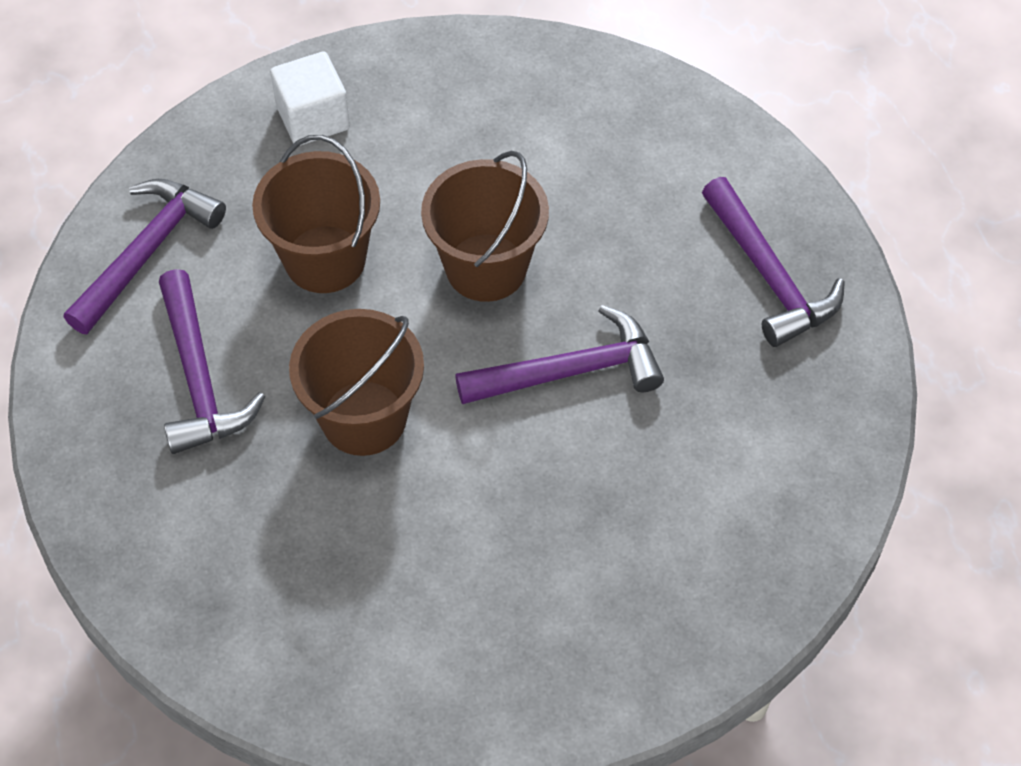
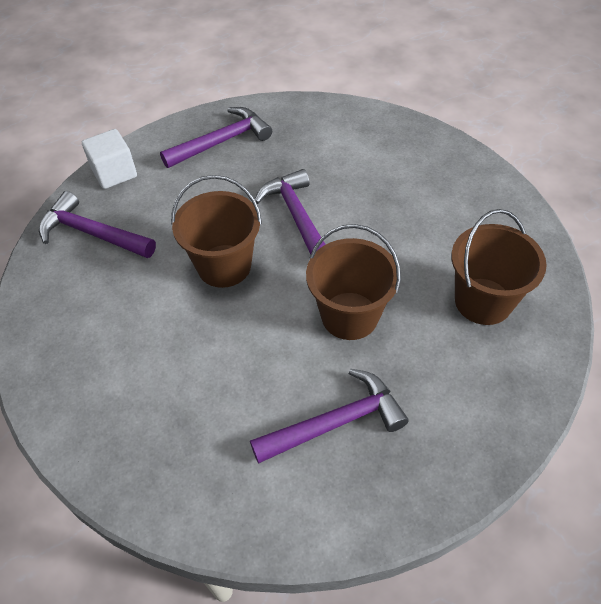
camera: 95 degrees left, 5 degrees down
purple hammer [64,179,226,334] -> purple hammer moved to [39,191,156,258]
brown bucket [252,135,380,293] -> brown bucket moved to [451,209,547,325]
white cube [270,51,350,146] -> white cube moved to [82,129,137,189]

